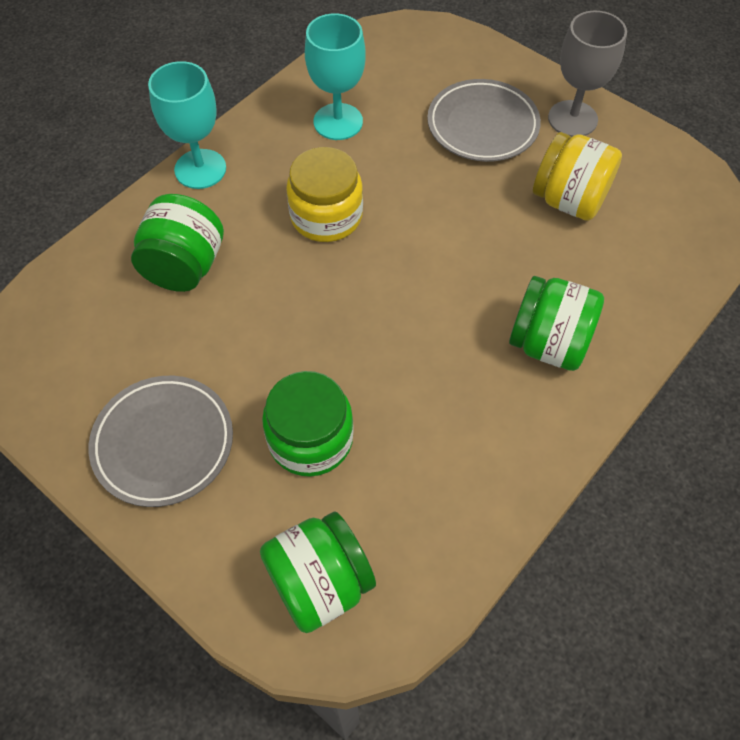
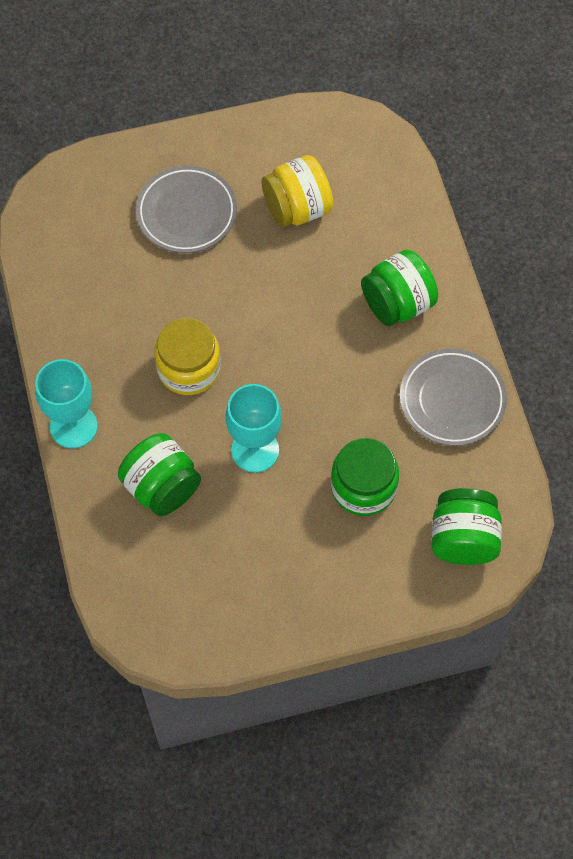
camera: 55 degrees left, 5 degrees up
grey plate [89,376,233,507] -> grey plate moved to [400,349,507,446]
turquoise goblet [305,13,366,140] -> turquoise goblet moved to [226,384,282,473]
grey goblet [548,11,627,137] -> none

